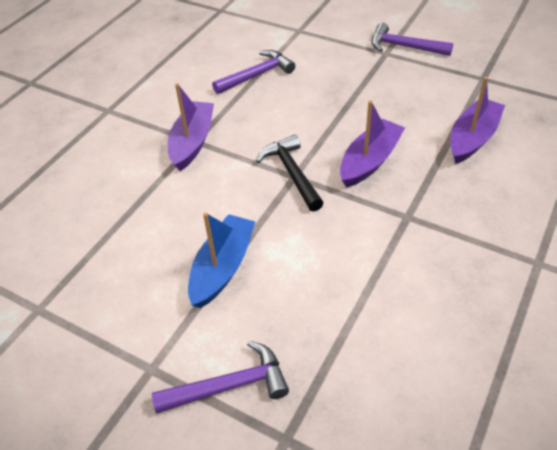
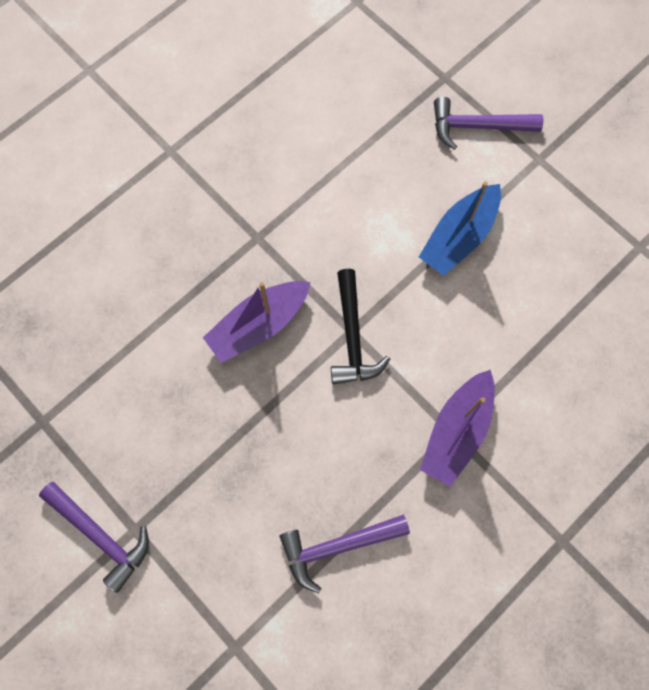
camera: 165 degrees left, 25 degrees up
purple boat [450,77,505,164] -> none

